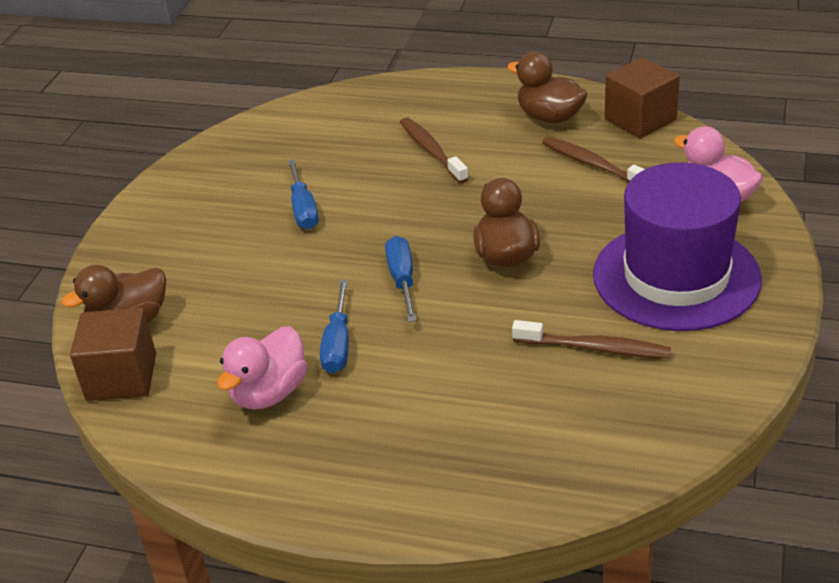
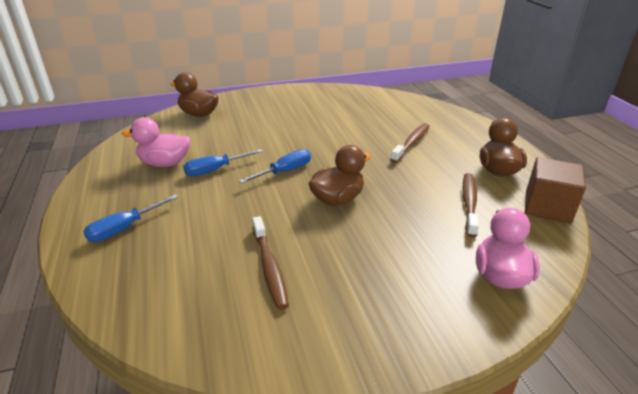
camera: 55 degrees right, 5 degrees down
brown cube [70,308,156,401] -> none
blue screwdriver [288,159,319,229] -> blue screwdriver moved to [83,195,178,242]
purple hat [593,162,762,331] -> none

